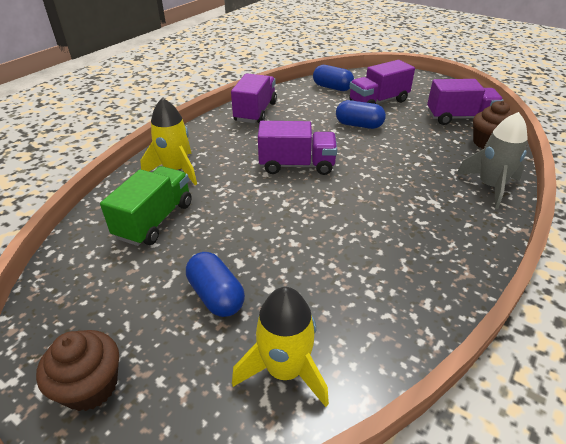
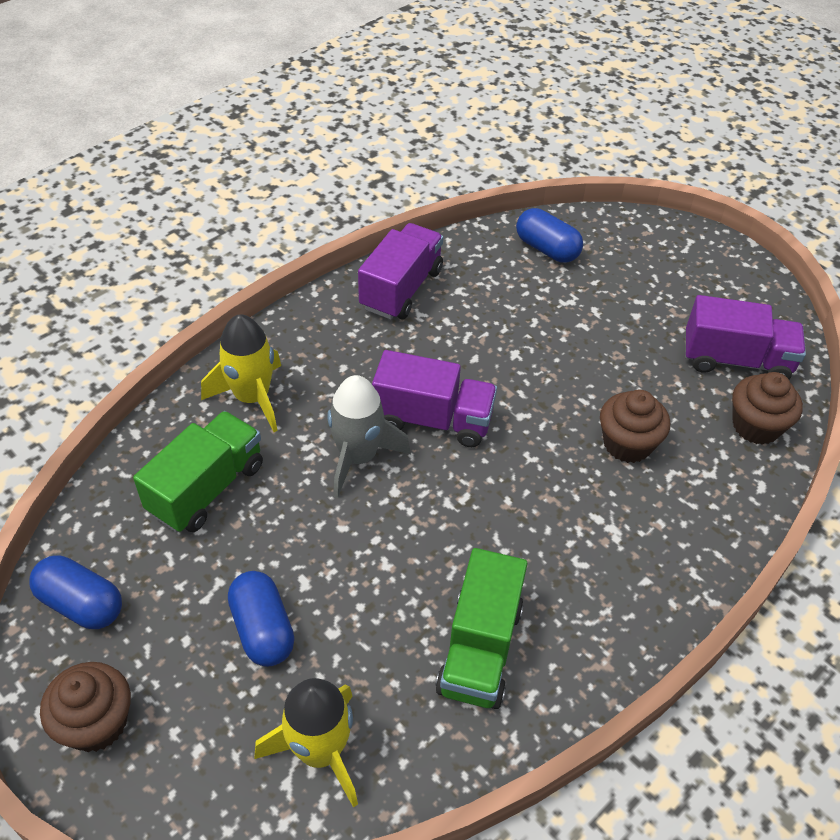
camera: 10 degrees right, 10 degrees up
blue capsule [336,100,386,129] -> blue capsule moved to [29,555,122,629]
purple truck [349,60,415,104] -> none
grey rocket [456,112,528,209] -> grey rocket moved to [327,375,411,498]
none -> green truck [435,548,528,709]
none -> brown cupcake [600,390,670,463]

